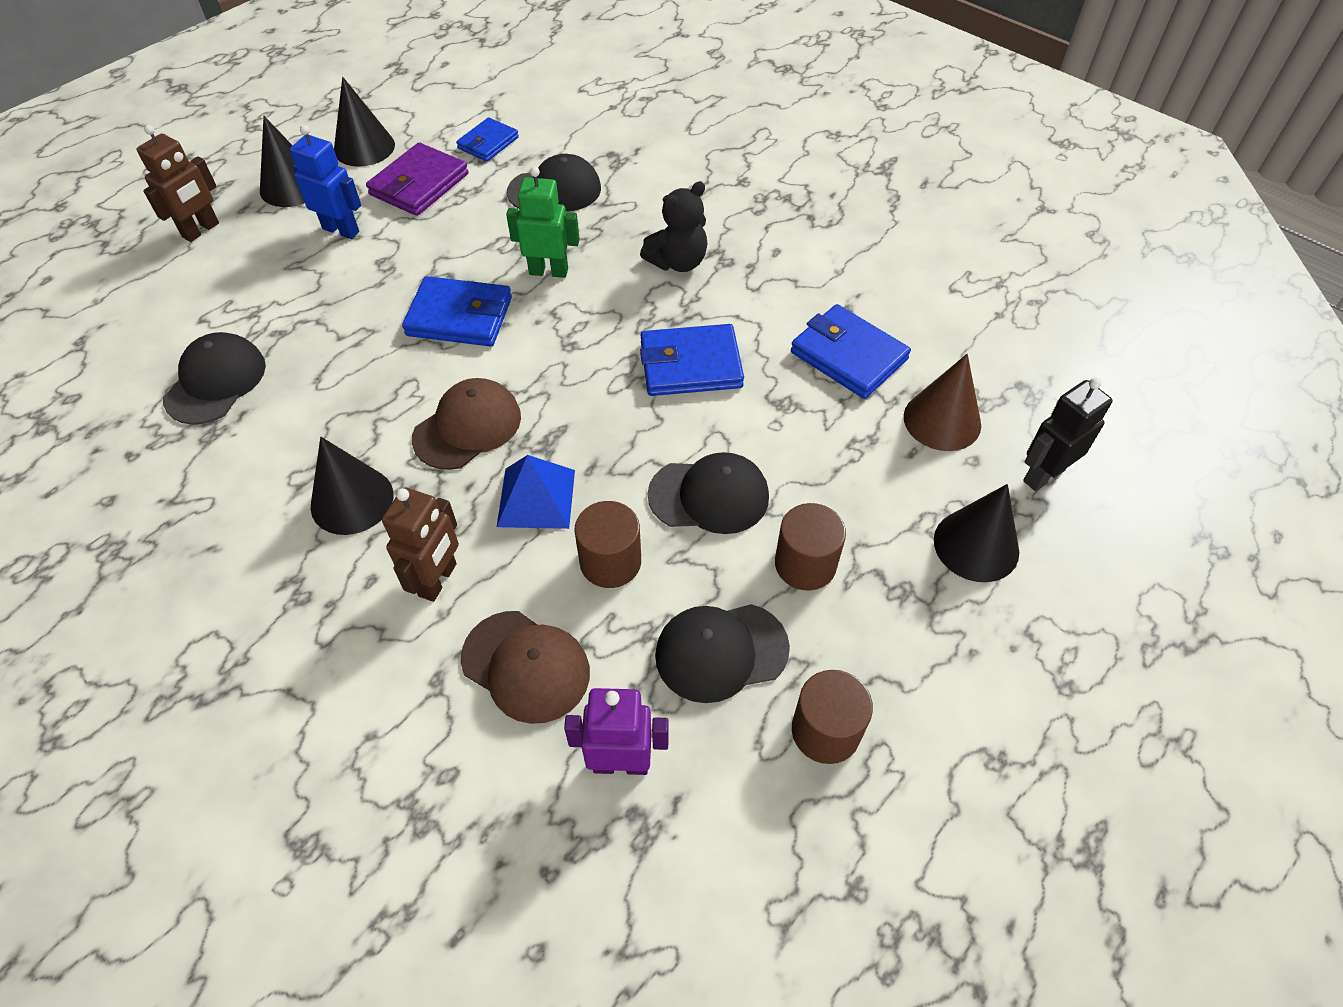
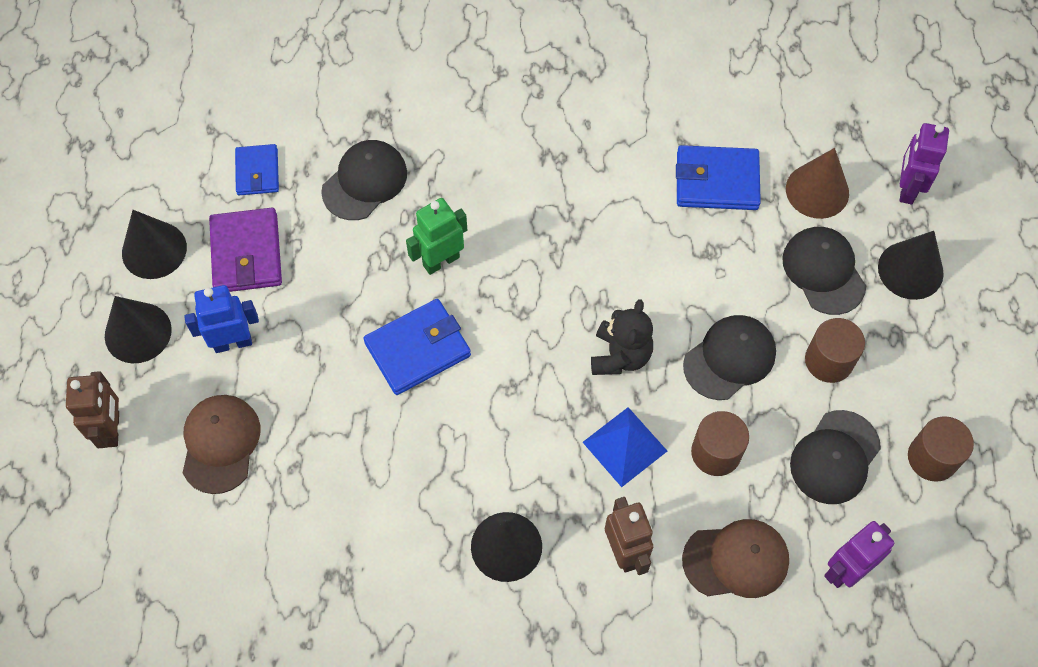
camera: 40 degrees left, 10 degrees up
black cap [163,332,266,425] -> black cap moved to [782,227,866,315]
brown cap [412,378,521,470] -> brown cap moved to [183,395,260,494]
black teddy bear [640,181,708,272] -> black teddy bear moved to [591,299,653,375]
blue wallet [640,324,744,396] -> none
black robot [1023,378,1113,491] -> purple robot [899,123,949,204]

